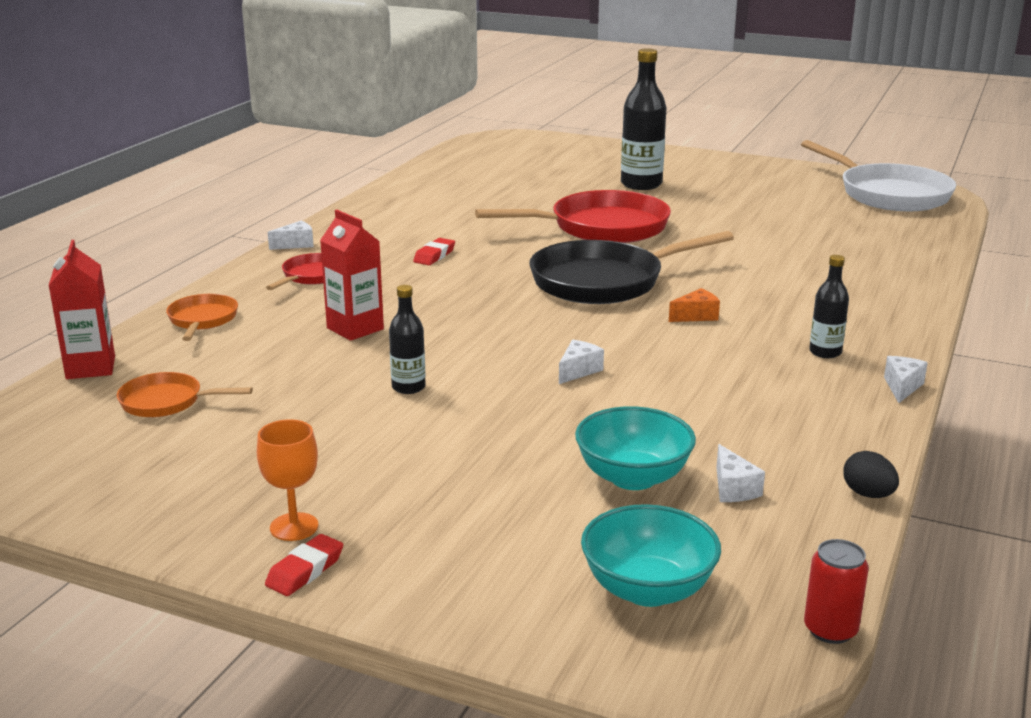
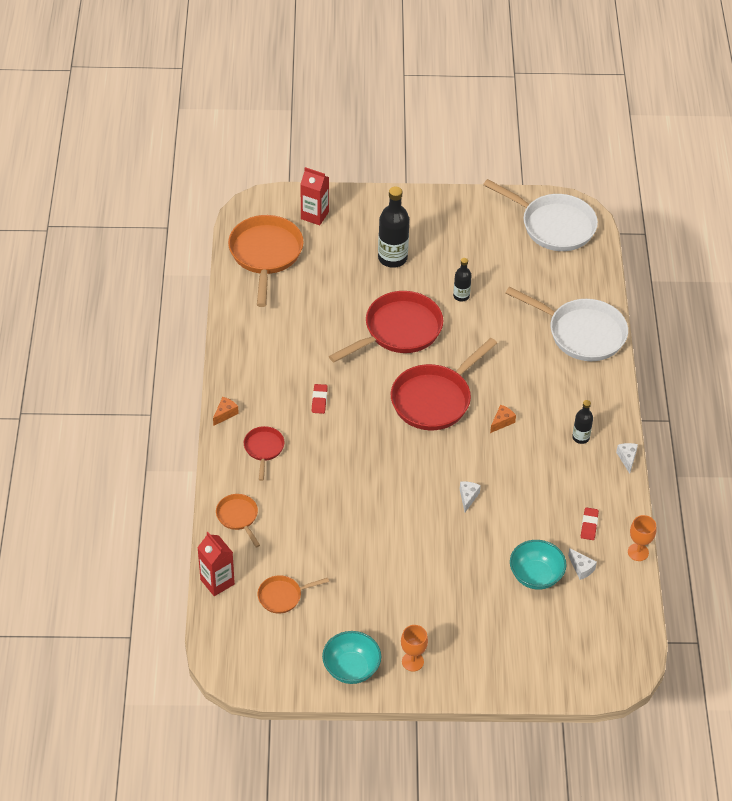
camera: 25 degrees left, 25 degrees up
red eraser [265,534,343,596] -> red eraser moved to [581,507,599,540]
white cheese [268,221,314,250] -> orange cheese [213,397,239,426]
red carton [320,210,384,341] -> red carton moved to [300,167,329,225]
black bottle [389,285,426,394] -> black bottle moved to [453,258,472,302]
black pan [529,231,734,304] -> red pan [391,338,497,430]
turquoise bowl [581,504,721,607] -> turquoise bowl moved to [322,631,381,684]
red can [804,539,869,644] -> none
black egg [843,451,899,498] -> orange goblet [628,515,656,561]
none -> orange pan [228,215,304,307]
none -> white pan [506,287,628,361]

